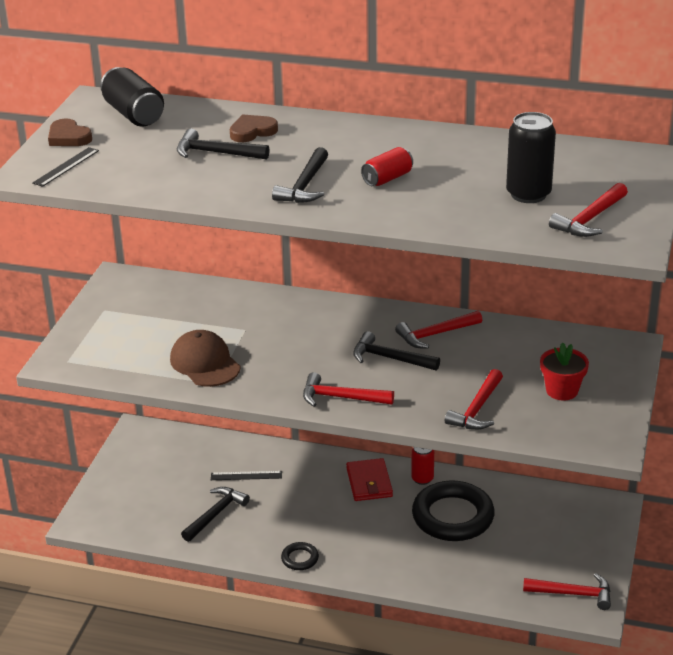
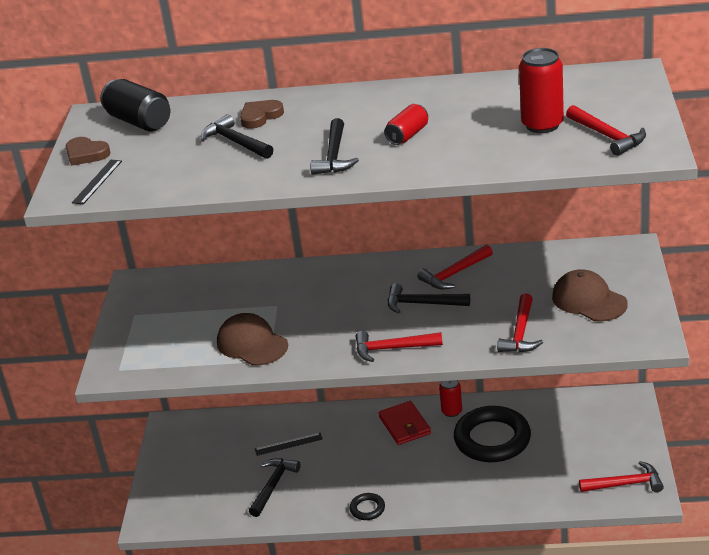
camera: 10 degrees left, 0 degrees up
black hammer [177,129,270,160] -> black hammer turned 45 degrees clockwise [201,114,273,159]
black can [506,112,556,203] -> red can [519,48,564,133]
red flower pot [540,343,589,400] -> brown cap [552,269,628,322]
red hammer [549,183,628,237] -> red hammer turned 60 degrees counterclockwise [566,105,646,156]

